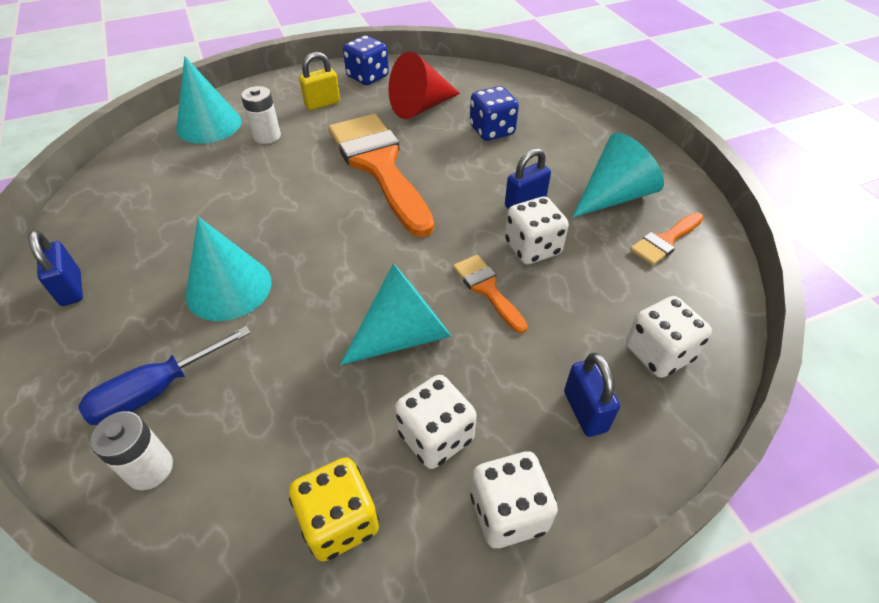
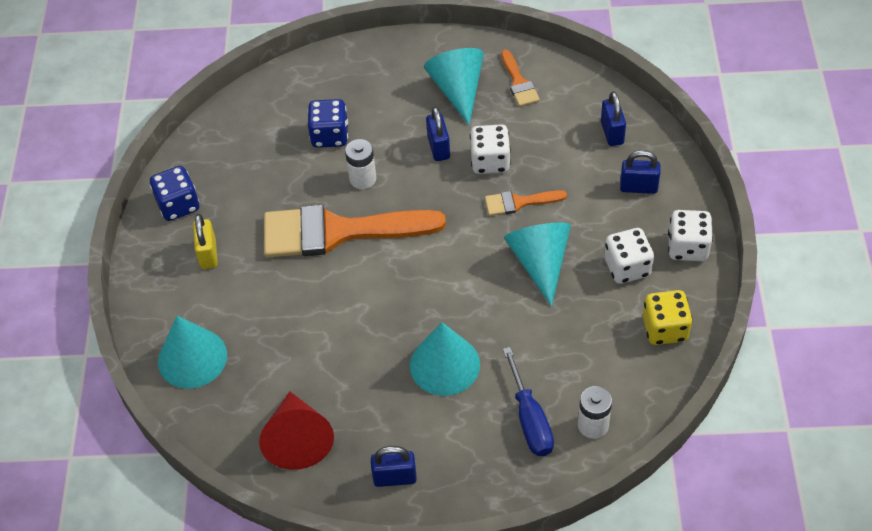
camera: 65 degrees left, 5 degrees up
white battery [241,86,281,144] -> white battery moved to [345,139,376,189]
red cone [389,51,460,119] -> red cone moved to [259,392,334,470]
white dice [626,296,712,378] -> blue padlock [601,91,626,146]

